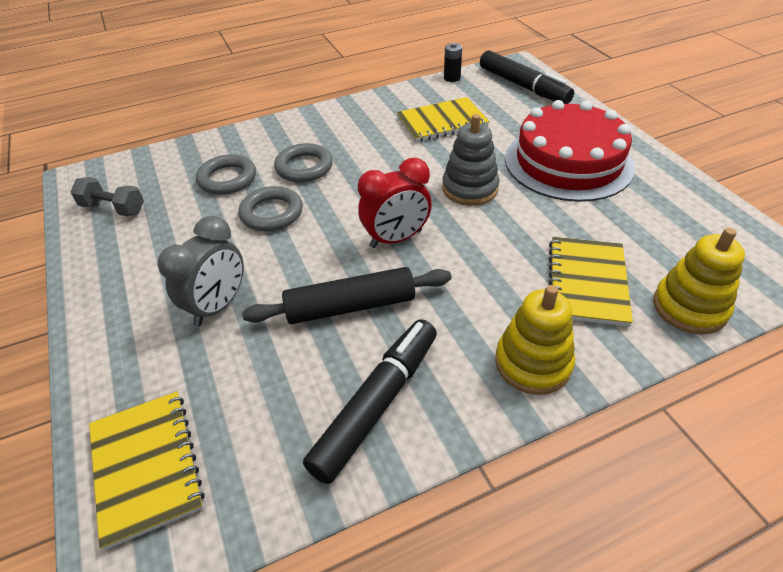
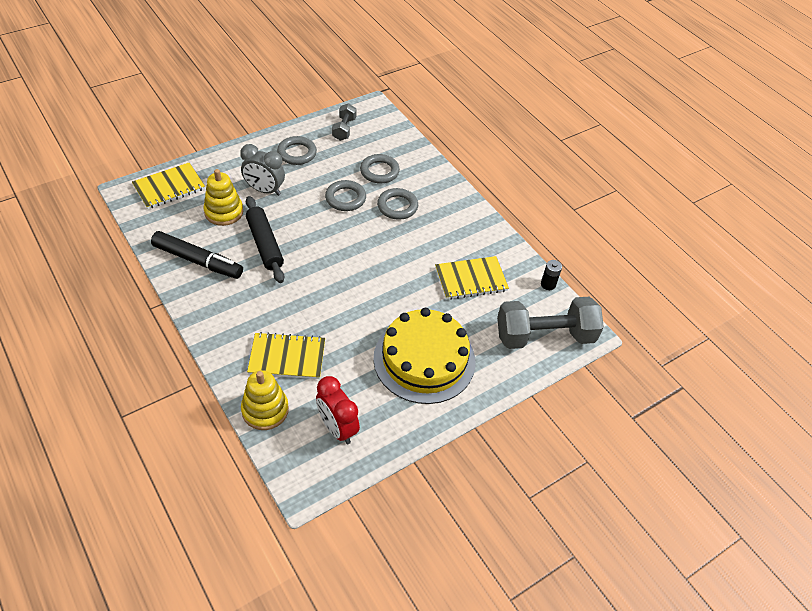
camera: 75 degrees right, 5 degrees up
red clock [358,158,432,248] -> red clock moved to [316,376,360,444]
yellow notebook [397,97,489,142] -> yellow notebook turned 75 degrees counterclockwise [435,256,509,300]
grey stacking toy [442,114,500,206] -> none
black marker [480,50,574,104] -> grey dumbbell [497,297,604,349]
yellow stacking toy [495,285,575,395] -> yellow stacking toy moved to [203,169,243,226]
red cake [505,100,635,202] -> yellow cake [373,308,476,404]
none -> grey ring [277,136,317,165]

